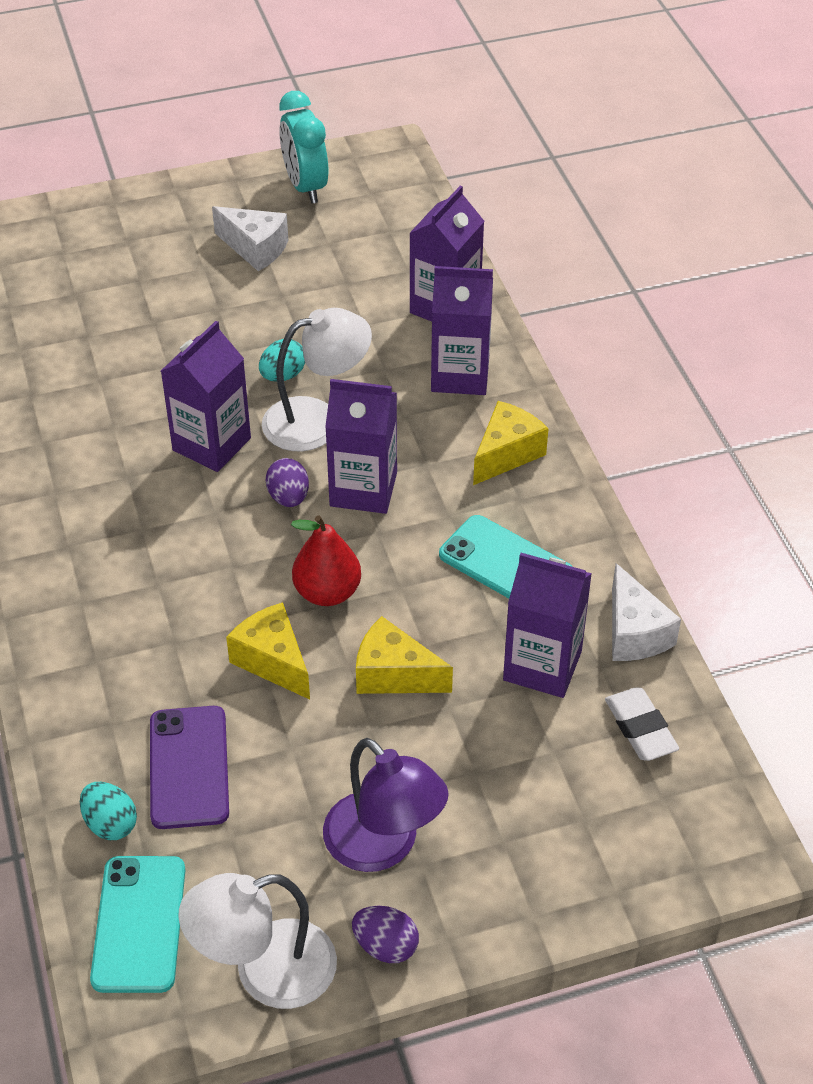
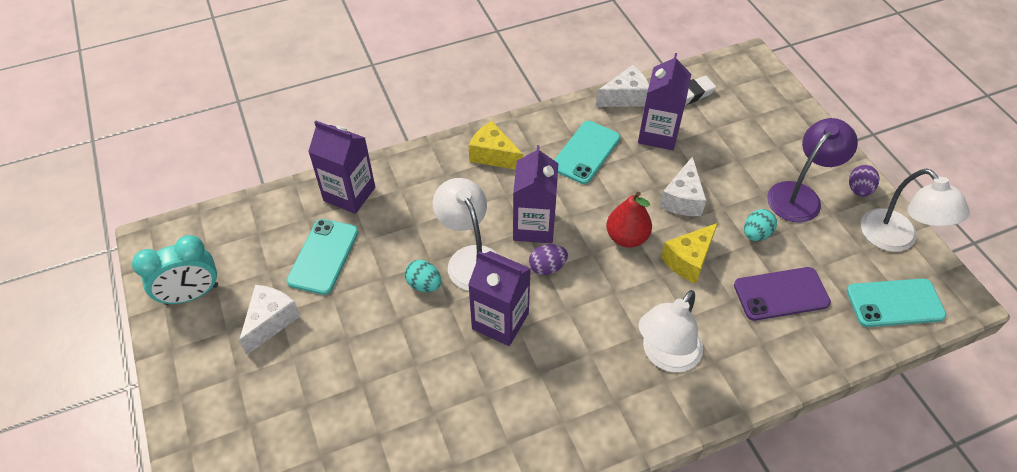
camera: 95 degrees left, 5 degrees up
turquoise egg [80,782,137,840] -> turquoise egg moved to [744,209,777,241]
yellow cheese [356,616,453,694] -> white cheese [659,156,706,216]
purple carton [431,266,493,395] -> none
none -> turquoise phone [286,219,358,295]
none -> white lamp [638,290,703,372]

